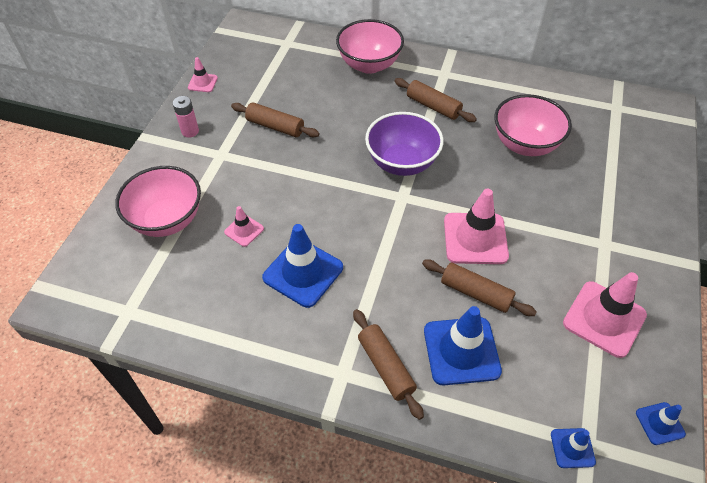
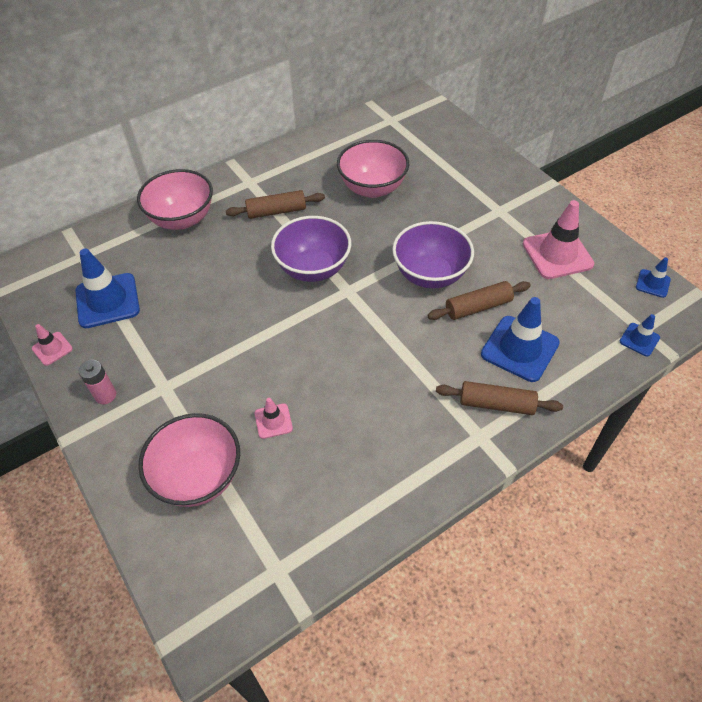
camera: 50 degrees left, 0 degrees up
brown rolling pin [231,102,320,137] -> none
blue traffic cone [262,224,343,308] -> blue traffic cone moved to [75,249,140,328]
pink traffic cone [444,189,509,264] -> purple bowl [392,221,474,288]

